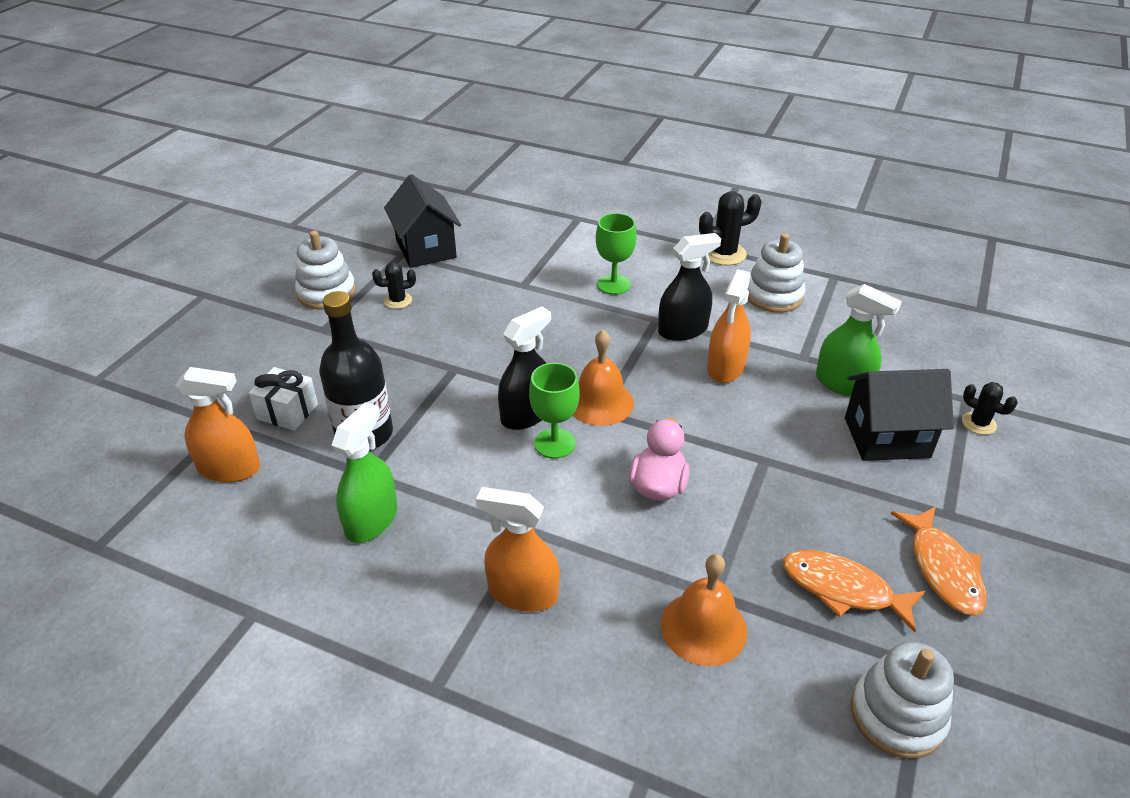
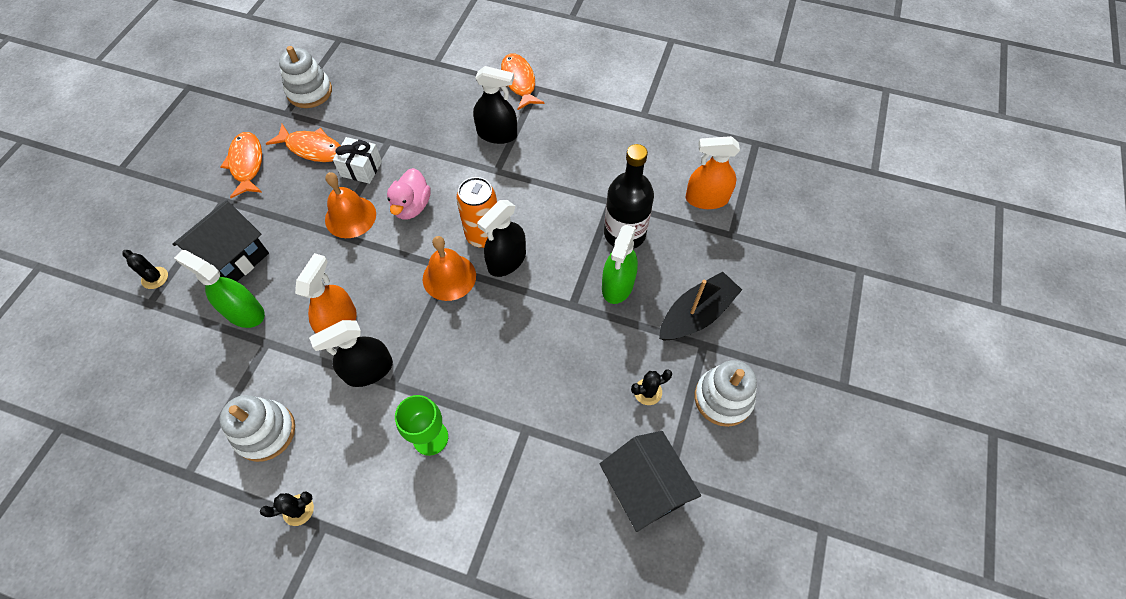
camera: 175 degrees right, 20 degrees up
white gift [249,367,318,431] -> white gift moved to [333,137,382,184]
green spray bottle [331,402,397,543] -> green spray bottle moved to [602,225,638,304]
orange spray bottle [476,487,560,612] -> black spray bottle [473,66,517,144]
green goblet [529,363,580,459] -> orange can [456,177,497,248]
orange bell [661,554,747,666] -> orange bell moved to [325,172,376,238]
black cactus [699,191,762,265] -> black cactus [260,491,314,526], size x0.61
black house [845,369,954,461] -> black house turned 45 degrees counterclockwise [172,200,269,282]
none -> orange fish [501,53,545,110]
none -> black boat [659,272,742,341]

